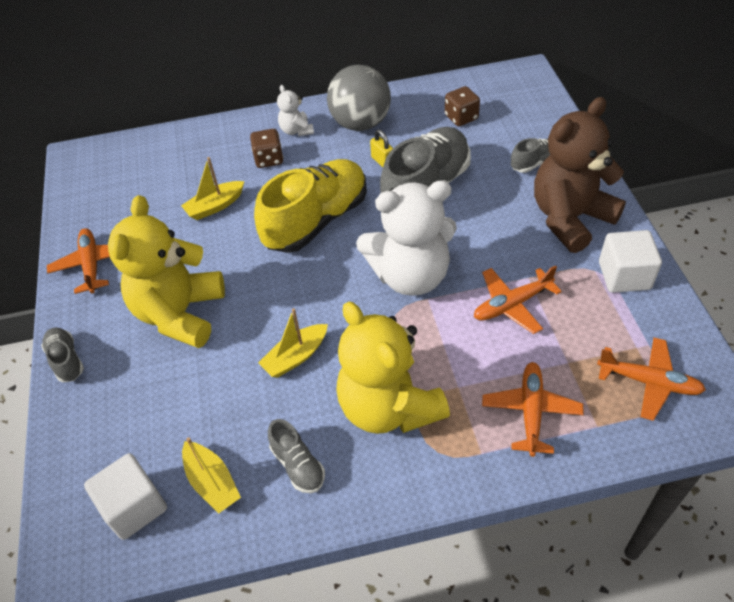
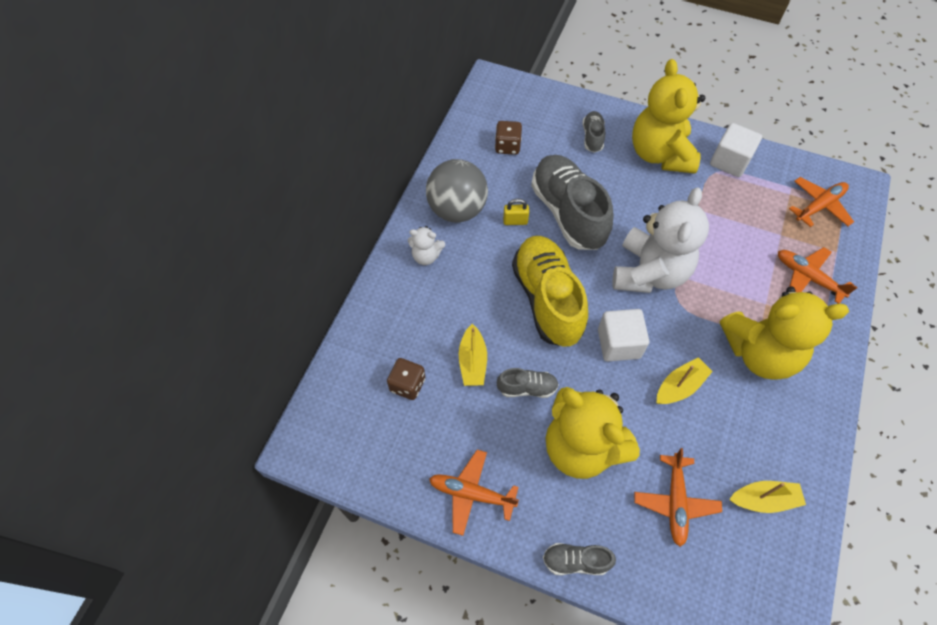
camera: 60 degrees left, 10 degrees up
white cube [84,453,167,540] -> white cube moved to [598,309,649,362]
brown dice [250,129,283,168] -> brown dice moved to [387,358,425,400]
yellow boat [258,308,328,378] -> yellow boat turned 120 degrees counterclockwise [657,357,713,404]
grey shoe [268,419,325,493] -> grey shoe moved to [497,368,559,398]
orange plane [474,265,562,334] -> orange plane moved to [634,448,722,547]
brown teddy bear [534,97,626,253] -> yellow teddy bear [632,59,705,174]

